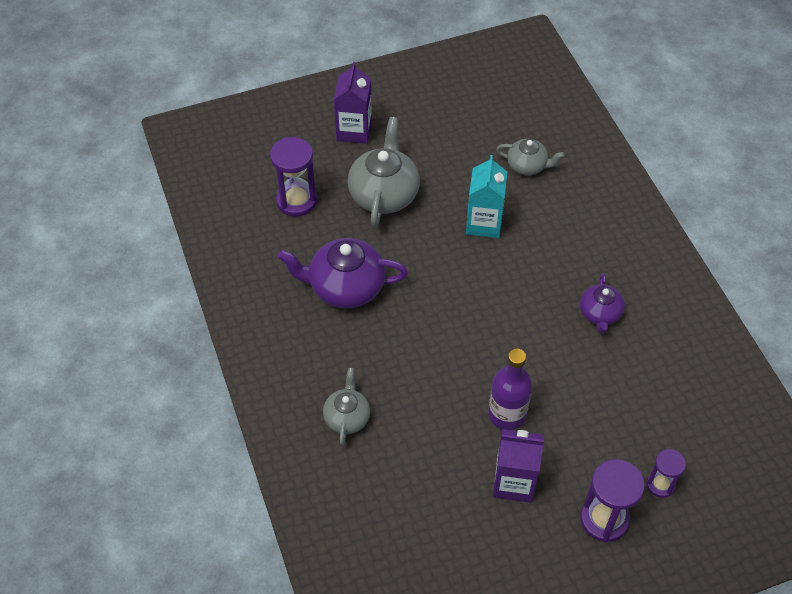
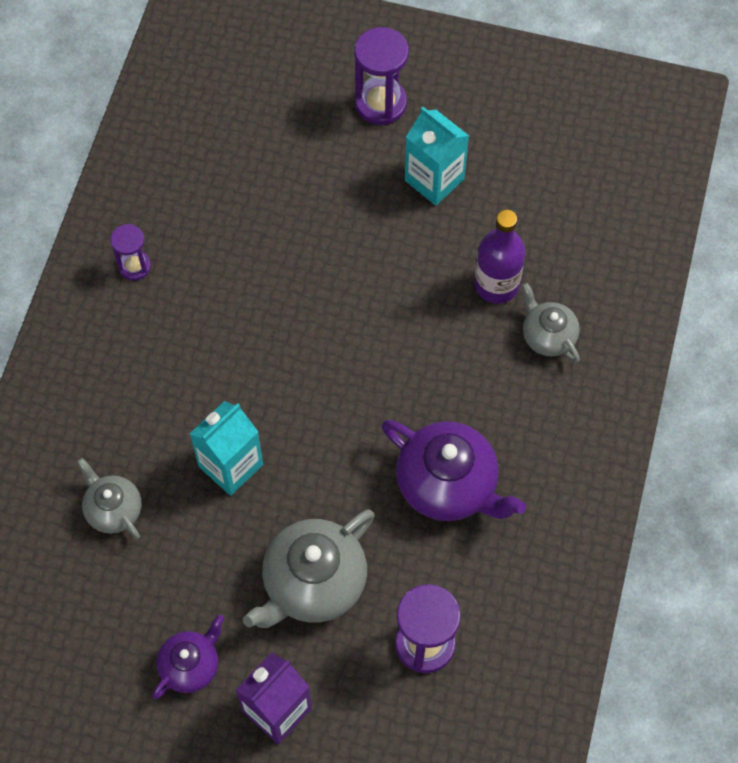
camera: 145 degrees left, 10 degrees up
grey teapot [323,368,370,445] -> grey teapot turned 105 degrees clockwise [522,283,580,363]
purple bottle [488,349,532,430] -> purple bottle moved to [474,210,526,304]
purple carton [493,429,544,503] -> turquoise carton [405,107,469,206]
purple teapot [580,273,625,333] -> purple teapot moved to [152,615,224,699]
purple hourglass [647,449,686,498] -> purple hourglass moved to [110,224,151,281]

